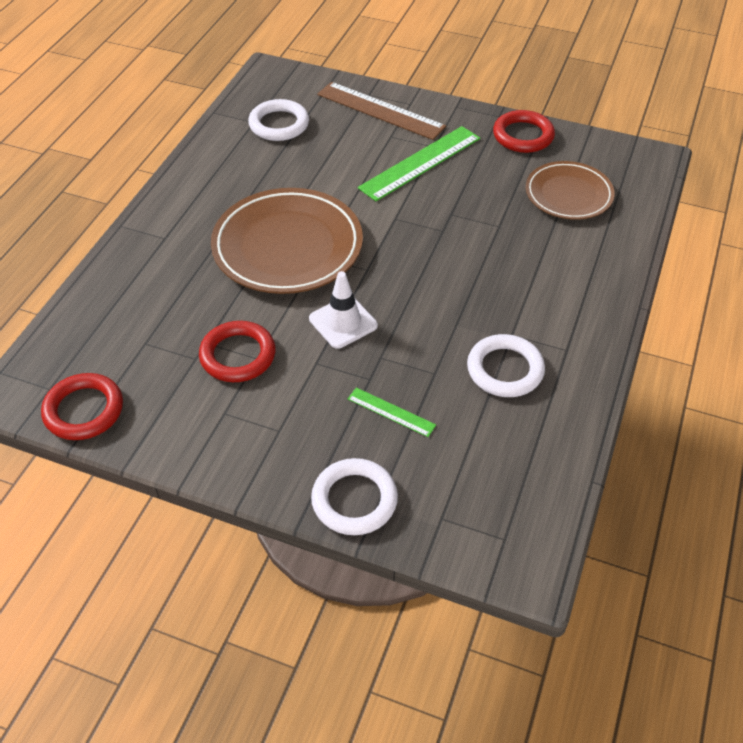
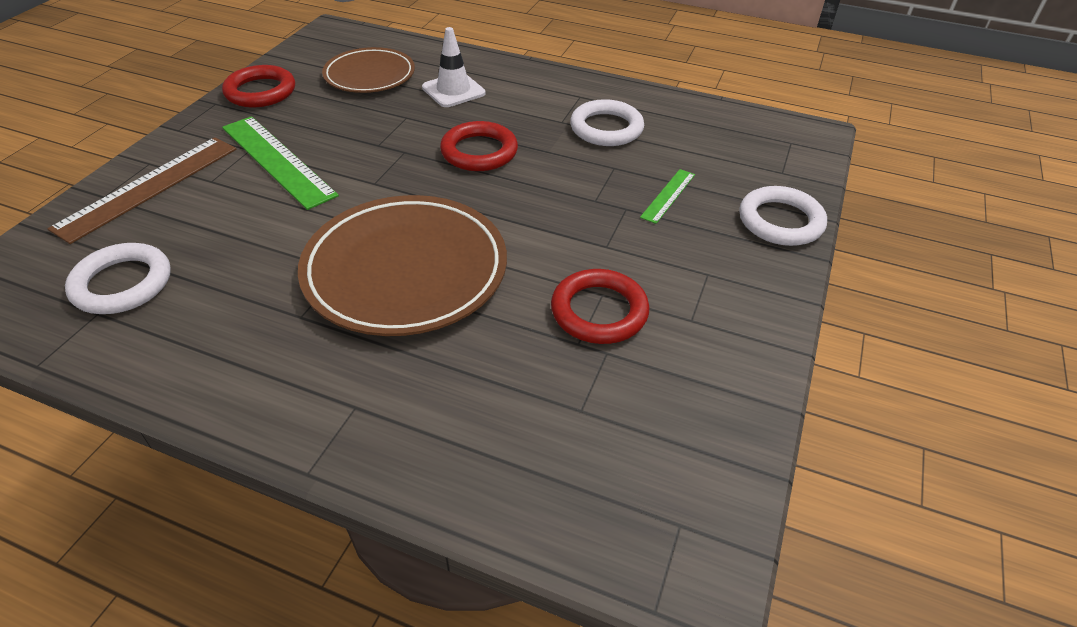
camera: 90 degrees left, 5 degrees down
red ring [41,373,123,440] -> red ring moved to [440,121,518,171]
white traffic cone [309,271,378,349] -> white traffic cone moved to [422,27,485,107]

